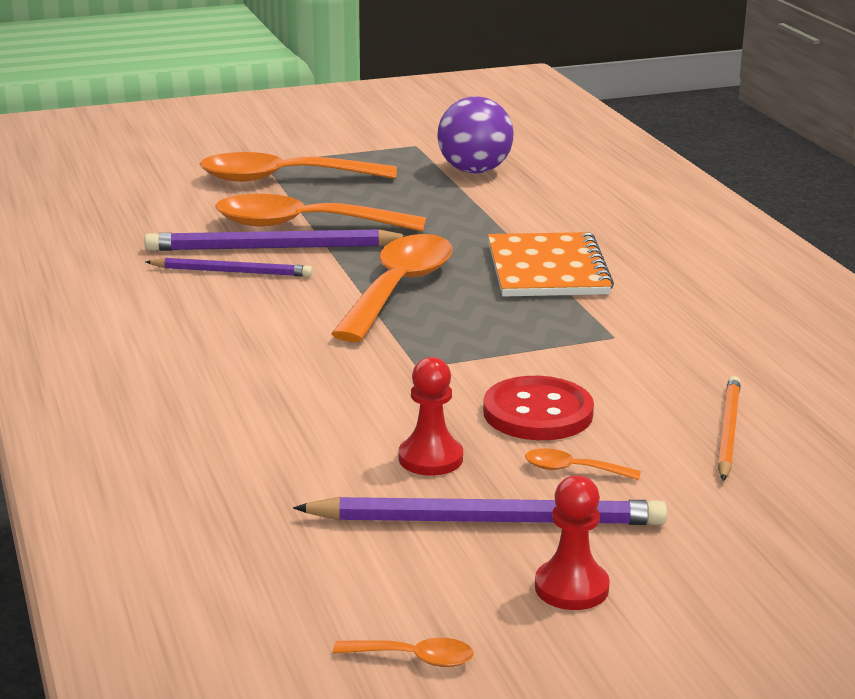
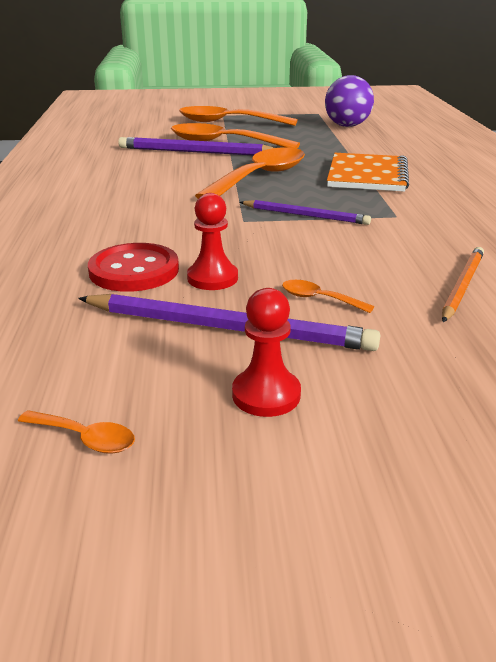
camera: 15 degrees right, 5 degrees up
purple pencil [146,258,312,277] -> purple pencil moved to [240,200,371,225]
red button [483,376,594,440] -> red button moved to [88,243,179,292]

